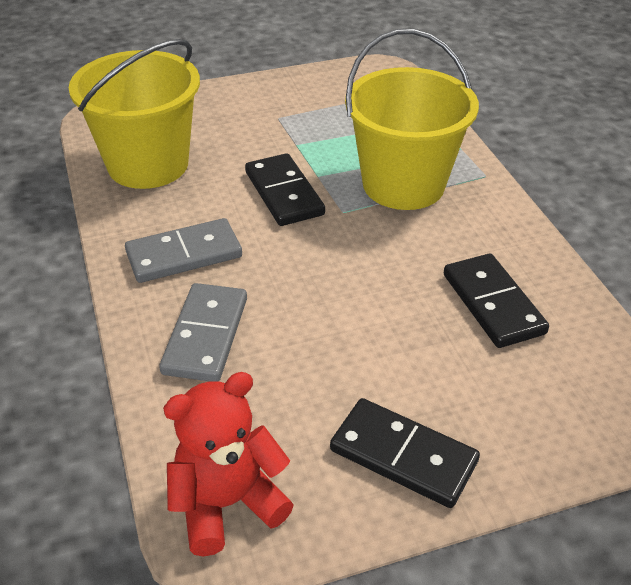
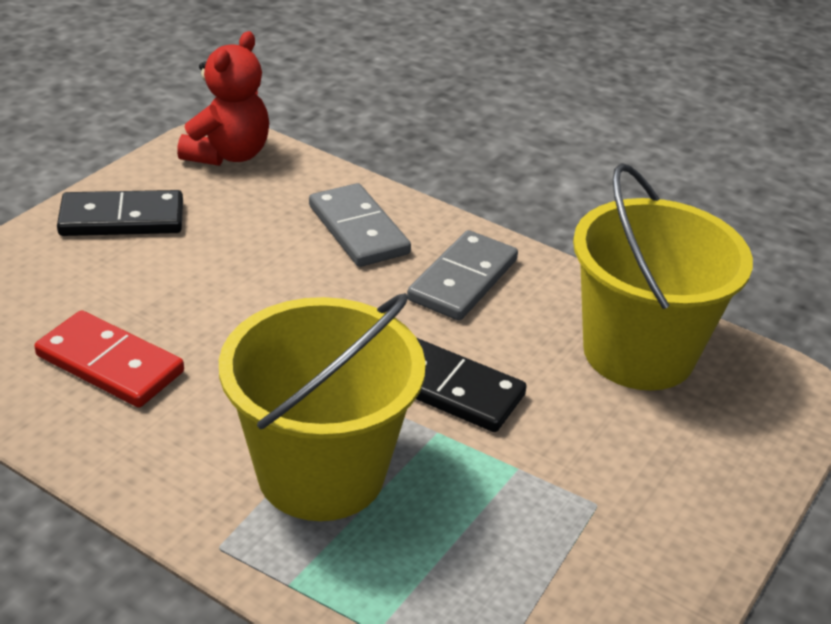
camera: 140 degrees right, 5 degrees down
black domino [444,254,549,348] -> red domino [34,310,184,408]

